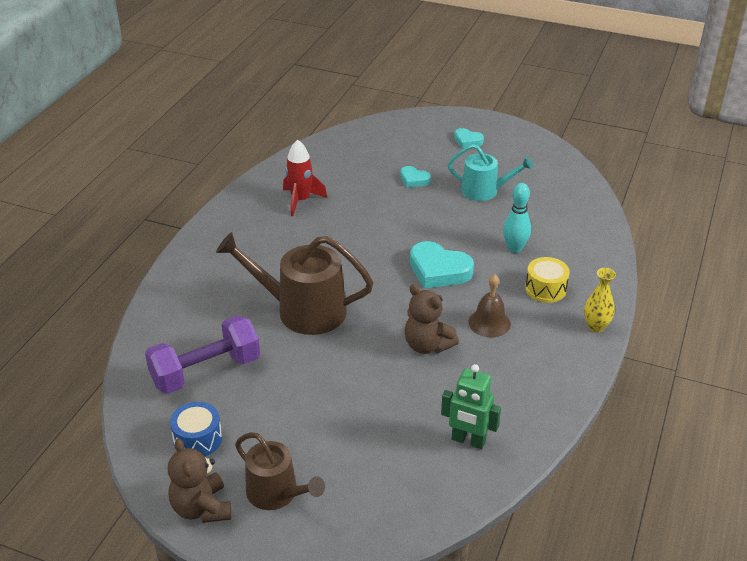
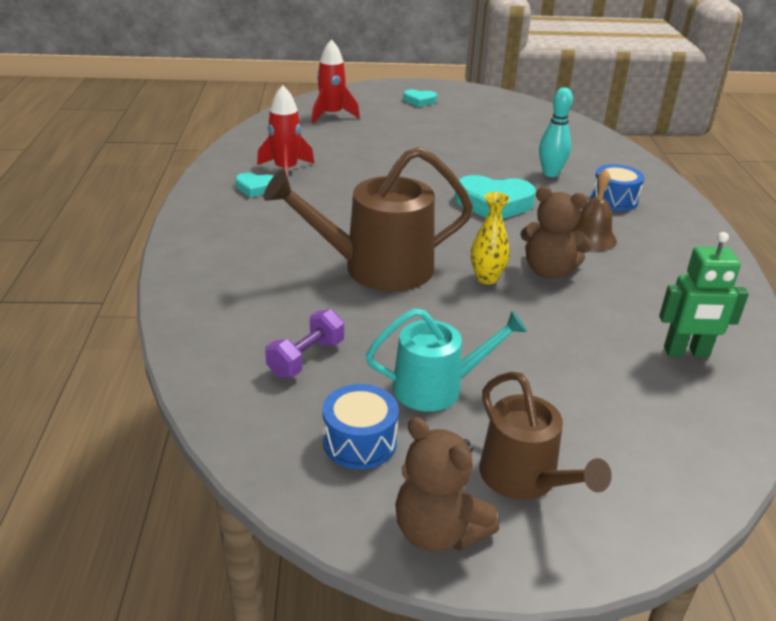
camera: 25 degrees left, 5 degrees down
purple dumbbell [145,315,260,394] -> purple dumbbell [265,309,344,378], size x0.55
brown watering can [235,432,325,510] -> brown watering can turned 45 degrees clockwise [479,371,612,500]
turquoise heart [400,166,431,187] -> turquoise heart moved to [236,173,274,197]
turquoise watering can [448,144,533,201] -> turquoise watering can moved to [366,308,527,412]
yellow drum [525,257,570,303] -> blue drum [591,164,644,211]
yellow vase [584,268,616,333] -> yellow vase moved to [471,192,510,284]
none -> red rocket [312,39,360,124]

